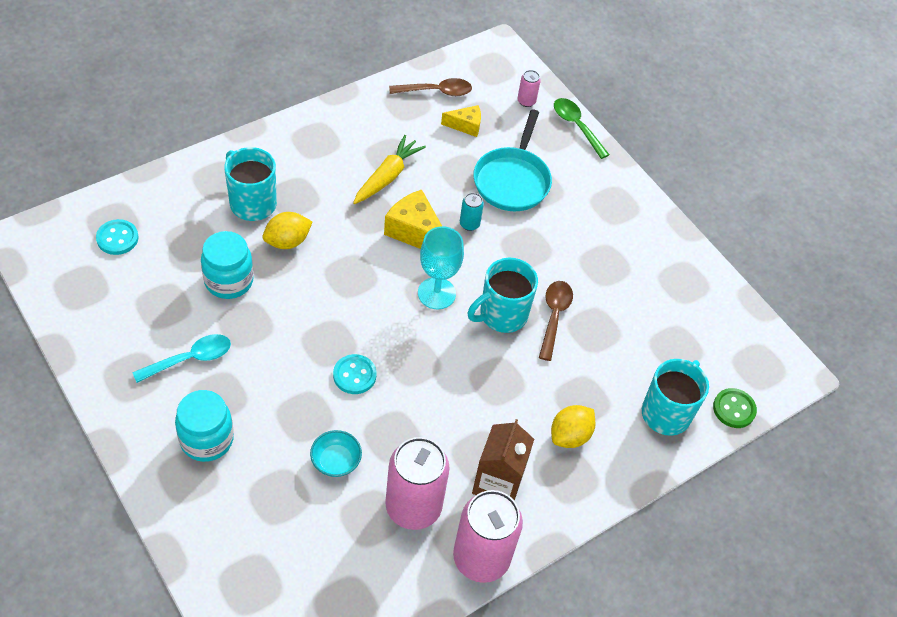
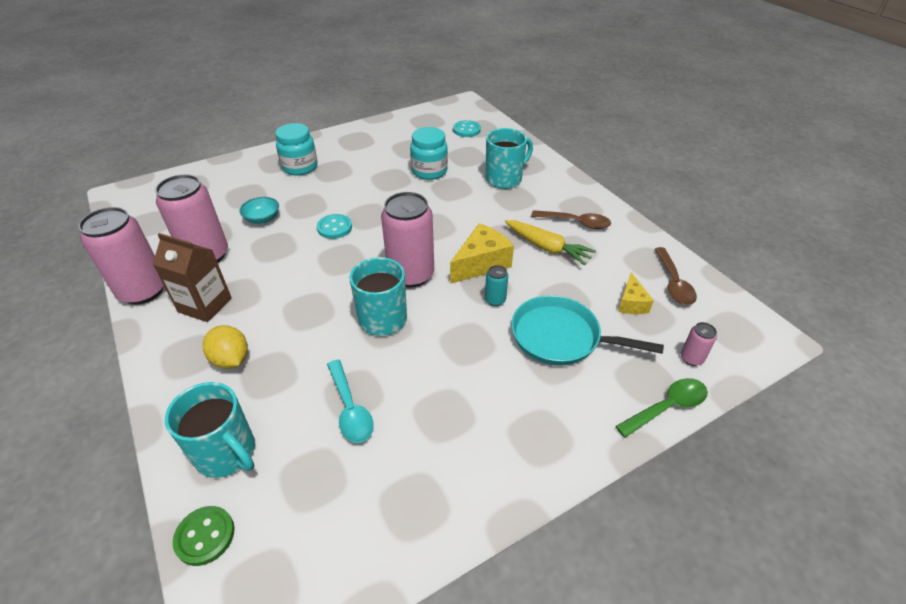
camera: 100 degrees right, 10 degrees down
turquoise spoon [132,334,231,383] -> turquoise spoon moved to [327,360,374,443]
yellow lemon [263,212,312,249] -> none
turquoise goblet [418,226,464,309] -> pink can [381,192,434,288]
brown spoon [539,281,573,361] -> brown spoon moved to [531,210,611,229]

